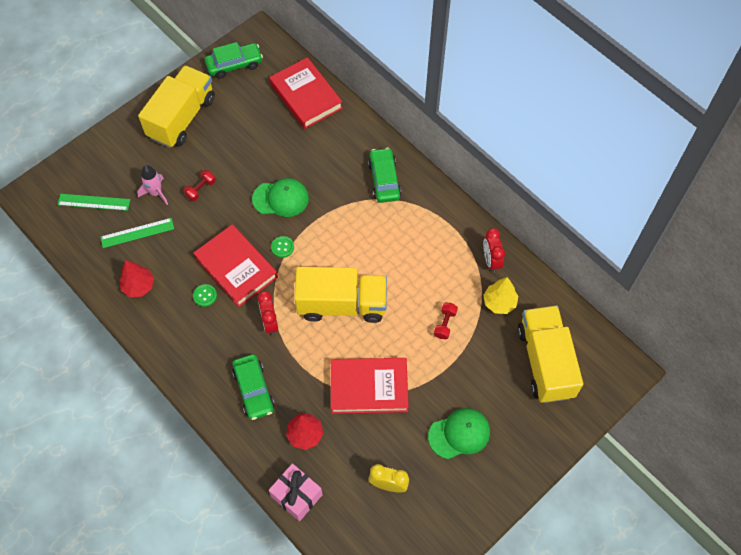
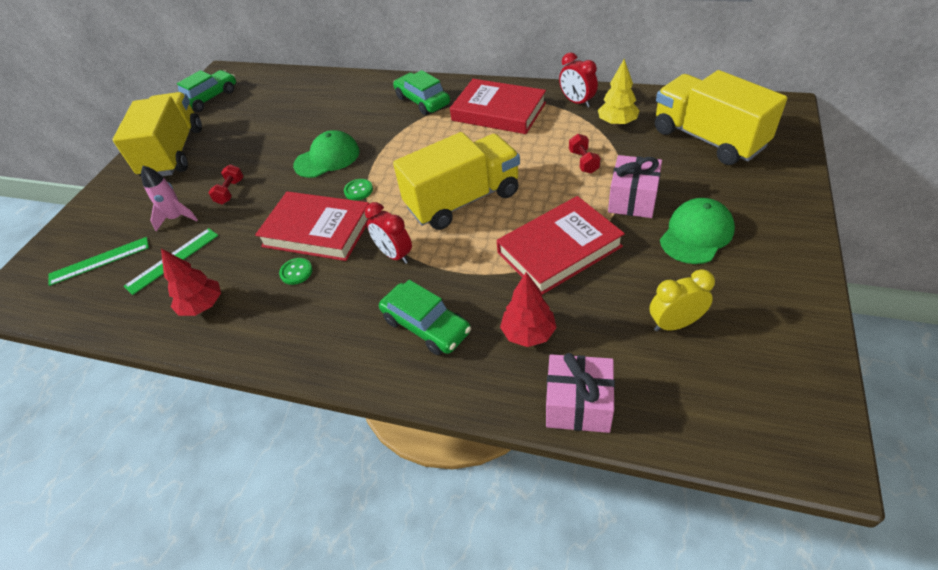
camera: 25 degrees left, 15 degrees down
red book [269,57,343,129] -> red book moved to [450,79,546,134]
none -> pink gift [608,155,662,218]

